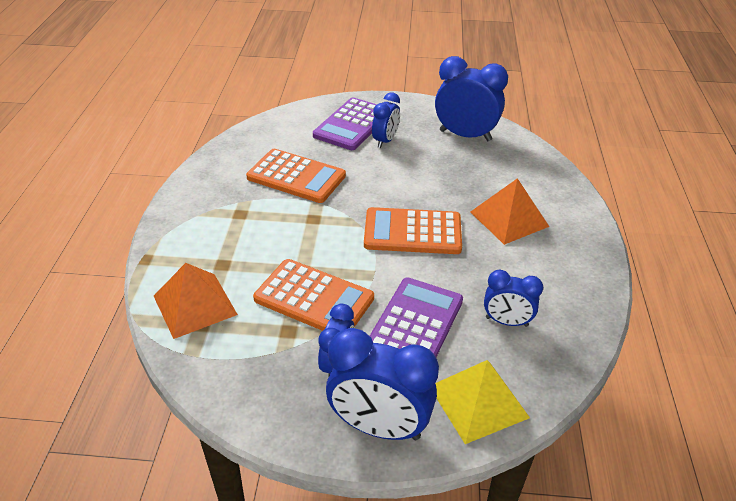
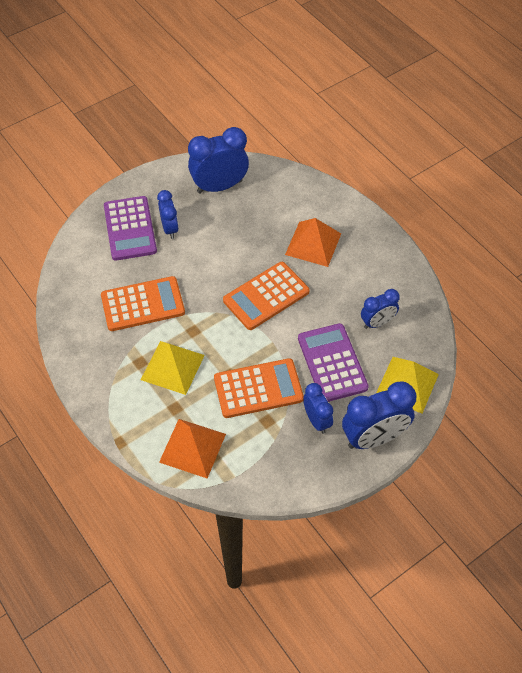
camera: 40 degrees left, 15 degrees up
none -> yellow pyramid [141,341,205,395]

